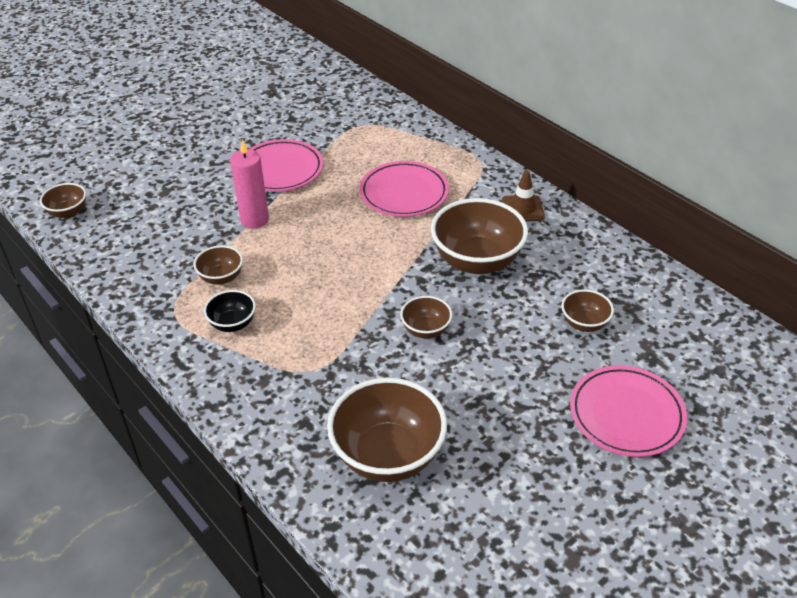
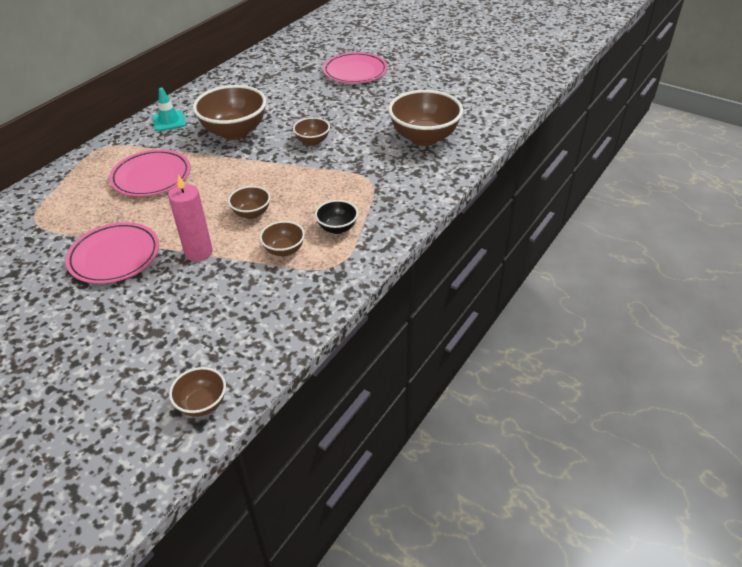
camera: 105 degrees left, 0 degrees up
brown traffic cone [502,170,545,222] -> turquoise traffic cone [152,88,186,131]
brown bowl [561,289,614,332] -> brown bowl moved to [228,186,270,219]

